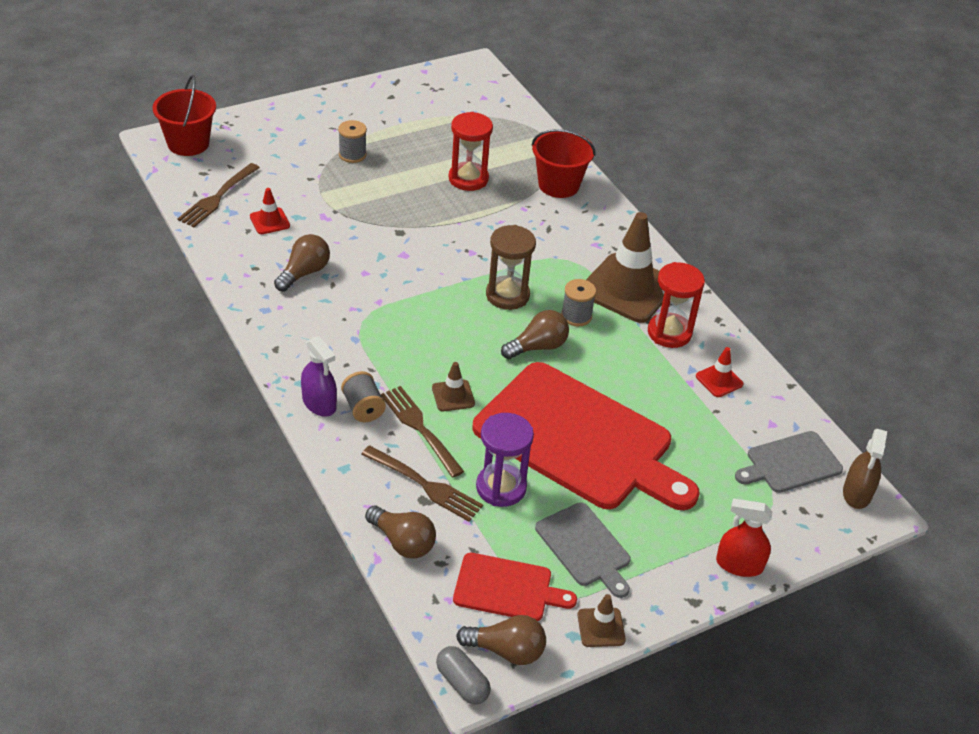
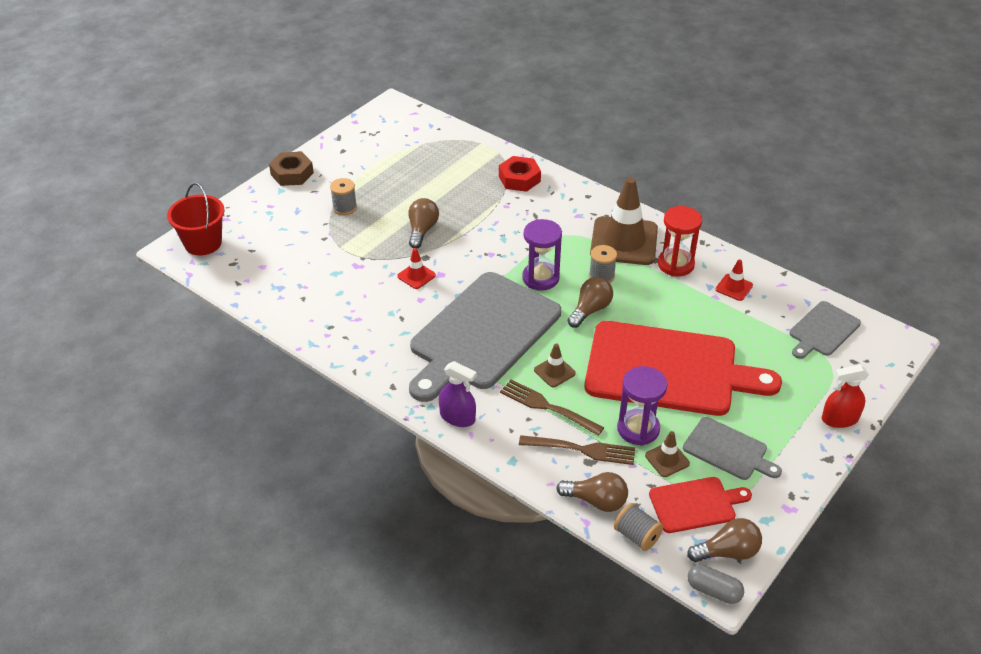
camera: 20 degrees left, 0 degrees up
brown fork [177,163,260,227] -> none
red traffic cone [250,188,290,234] -> red traffic cone moved to [397,248,436,289]
brown light bulb [274,234,330,292] -> brown light bulb moved to [408,198,439,248]
grey spool [341,371,386,422] -> grey spool moved to [614,503,663,551]
red hourglass [449,112,493,191] -> none
brown hourglass [486,225,536,310] -> purple hourglass [522,219,562,290]
red bucket [532,129,596,198] -> red nut [499,156,541,192]
brown traffic cone [577,594,626,647] -> brown traffic cone moved to [645,431,690,477]
brown spray bottle [843,429,887,509] -> none
none -> brown nut [269,152,314,186]
none -> grey cutting board [409,272,561,402]

